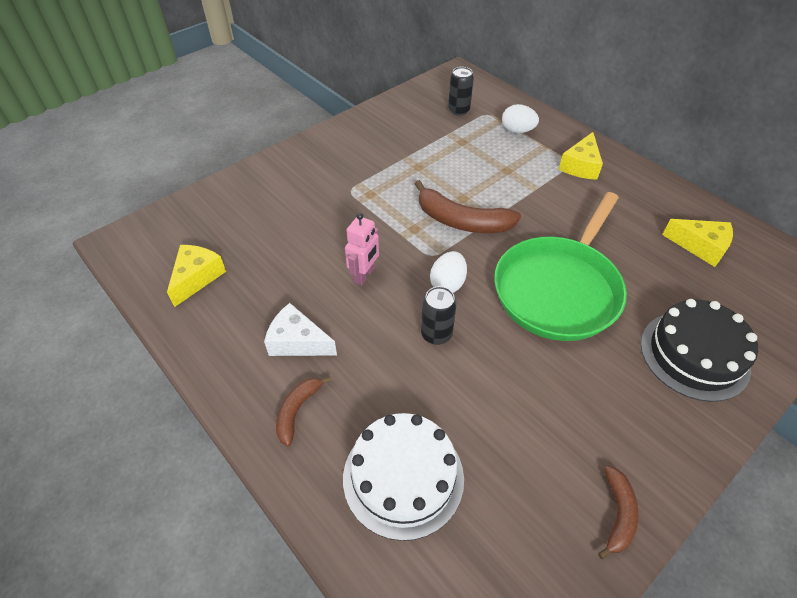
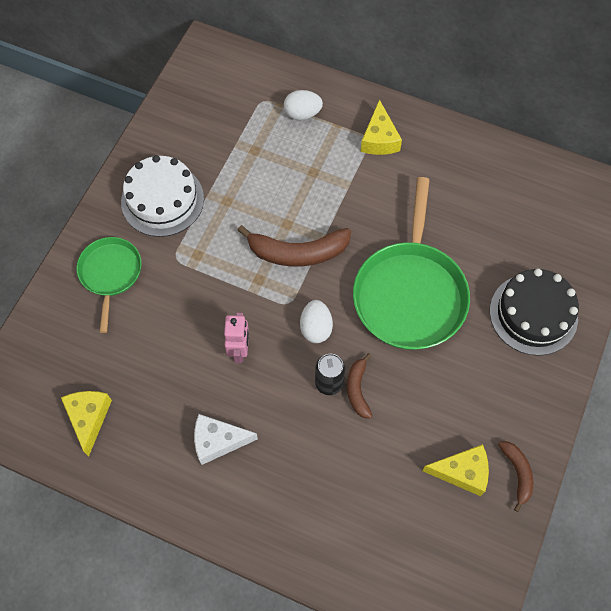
camera: 25 degrees left, 15 degrees up
brown banana [276,376,332,446] -> brown banana moved to [347,353,372,419]
white cake [343,413,464,541] -> white cake moved to [121,155,204,237]
black can [448,67,474,116] -> none
yellow cheese [662,219,733,267] -> yellow cheese moved to [422,444,489,496]
none -> green pan [77,237,142,333]

